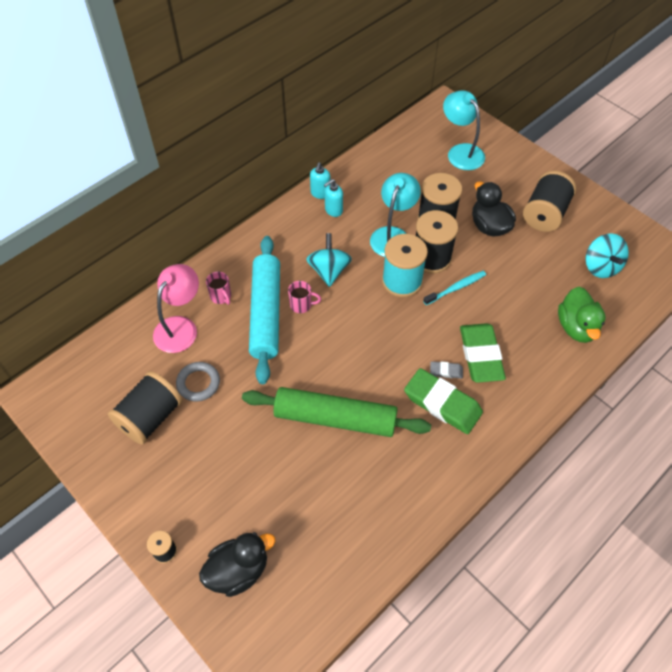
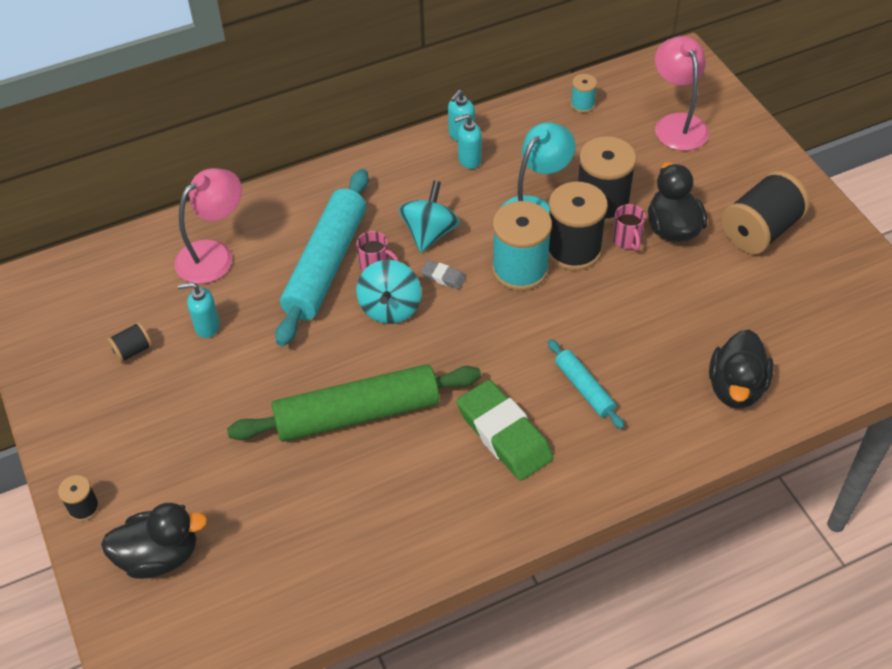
camera: 20 degrees right, 5 degrees down
black spool [108,371,182,444] -> black spool [107,322,153,363], size x0.48
grey ring [176,362,220,402] -> turquoise soap dispenser [178,282,220,338]
pink mug [206,272,231,304] -> pink mug moved to [612,204,646,251]
green rolling pin [242,387,431,437] -> green rolling pin turned 45 degrees counterclockwise [227,364,481,442]
turquoise toothbrush [423,271,486,305] -> none
grey eraser [430,361,463,379] -> grey eraser moved to [420,260,466,289]
turquoise lamp [443,90,485,170] -> pink lamp [655,36,709,151]
green eraser [460,323,506,383] -> turquoise rolling pin [548,339,625,429]
green duck [558,287,606,343] -> black duck [709,330,774,409]
turquoise spinning top [586,233,629,278] -> turquoise spinning top moved to [356,260,422,324]
none -> turquoise spool [571,74,597,113]

